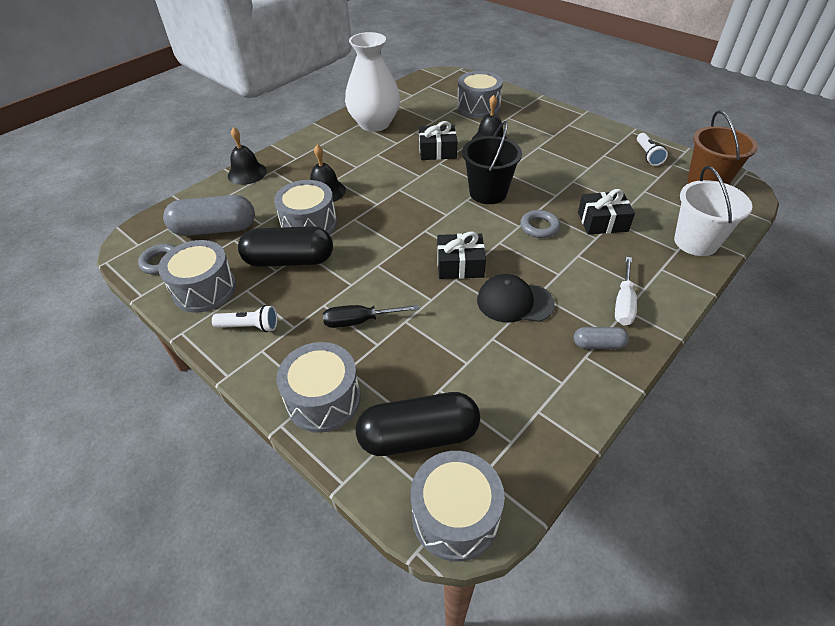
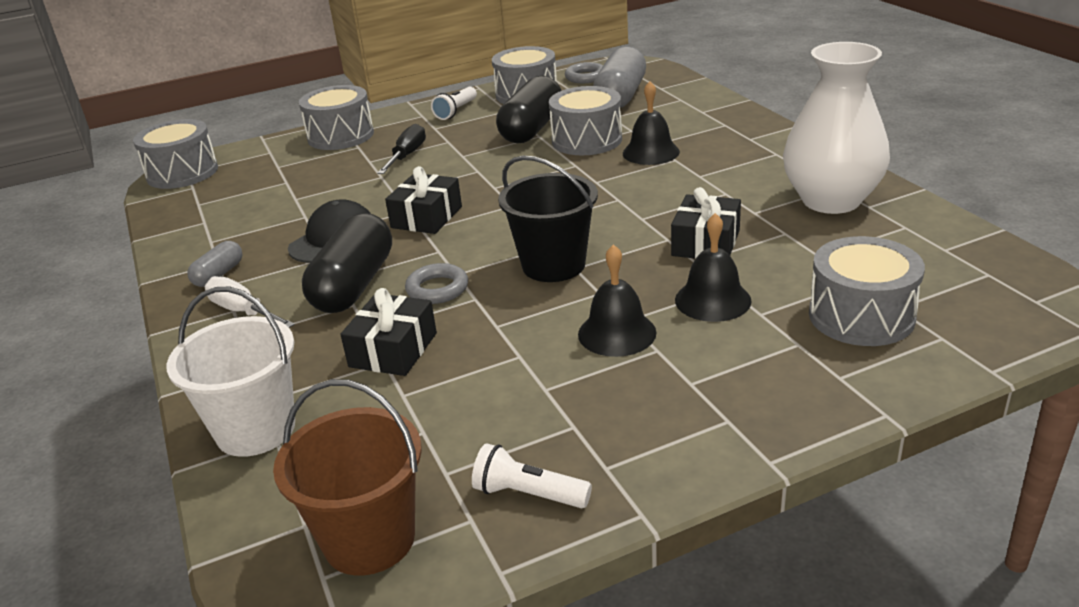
camera: 115 degrees right, 15 degrees down
black bell [228,127,267,185] -> black bell moved to [578,244,656,357]
black capsule [356,392,480,456] -> black capsule moved to [302,213,392,313]

